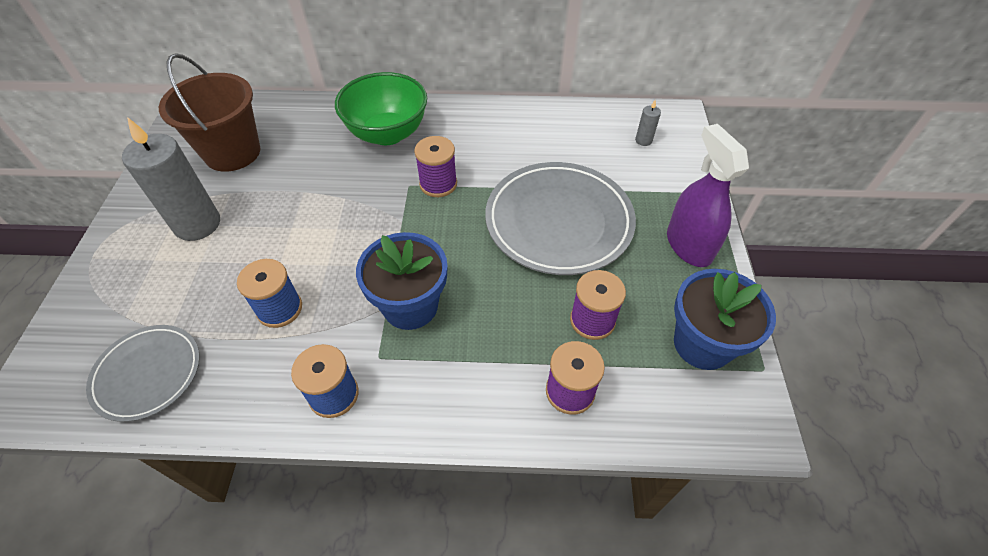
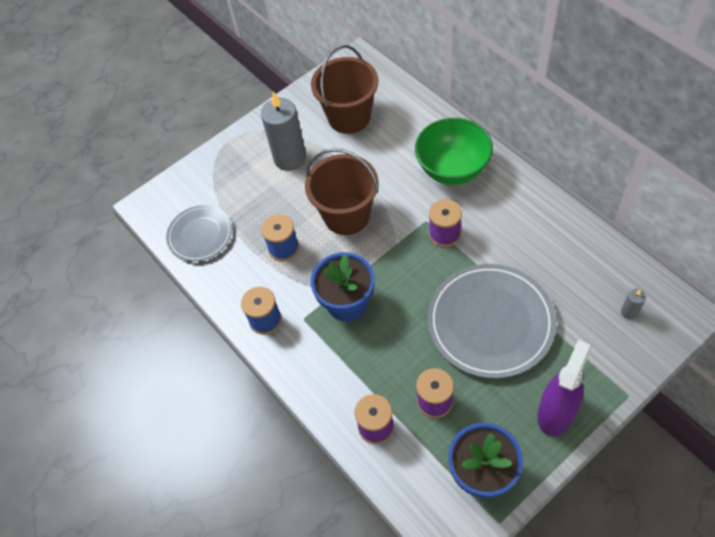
camera: 55 degrees right, 5 degrees up
none -> brown bucket [305,148,378,235]

